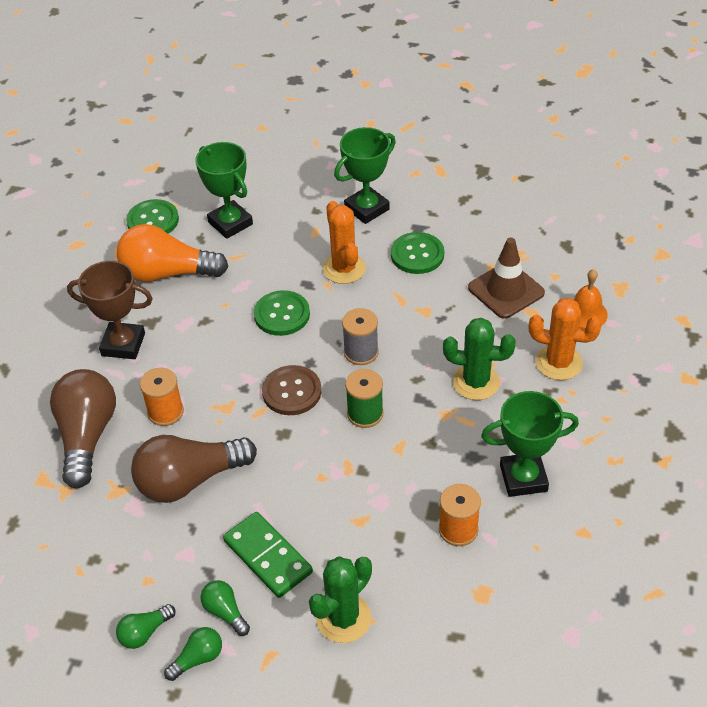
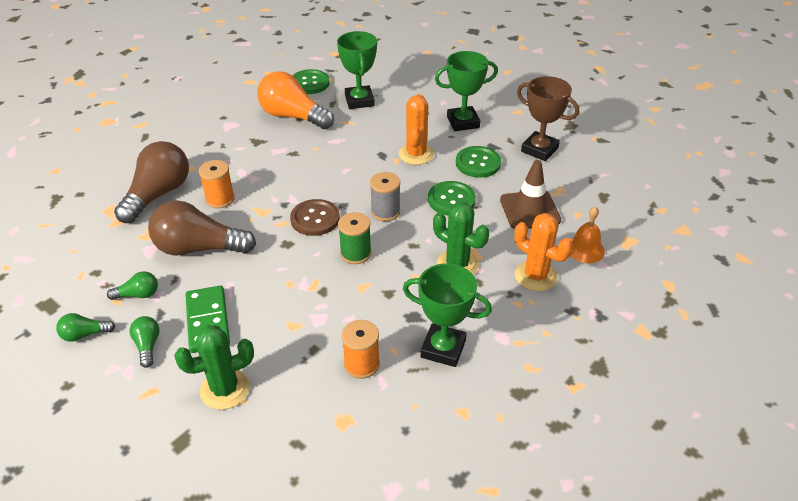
camera: 25 degrees right, 5 degrees down
brown trophy [67,261,153,359] -> brown trophy moved to [517,76,579,161]
green light bulb [164,627,222,681] -> green light bulb moved to [107,271,158,300]
green button [254,290,310,336] -> green button moved to [428,181,476,216]

